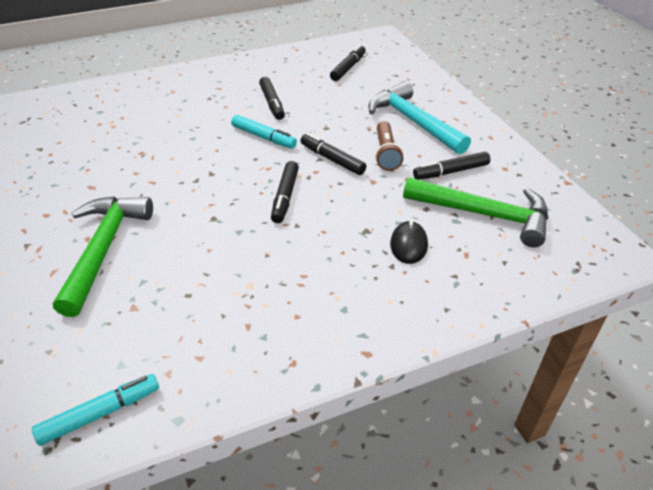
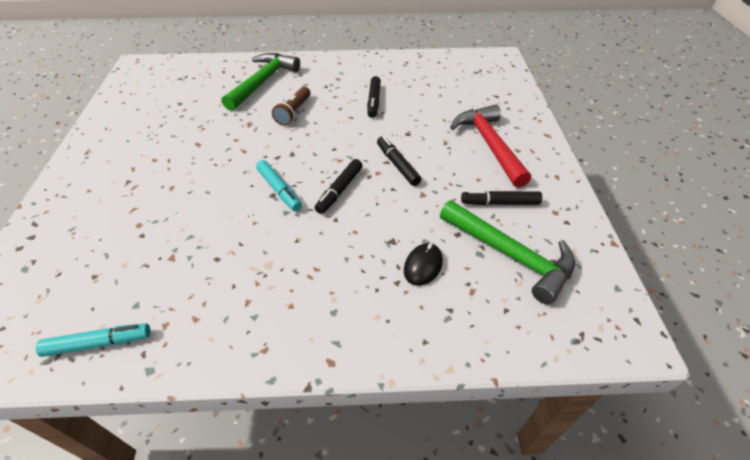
camera: 20 degrees right, 5 degrees up
green hammer [53,196,153,317] -> green hammer moved to [222,53,300,111]
turquoise marker [231,115,297,149] -> turquoise marker moved to [256,160,302,211]
black marker [330,45,366,81] -> none
turquoise hammer [368,81,471,155] -> red hammer [450,105,531,188]
brown flashlight [375,121,404,171] -> brown flashlight moved to [272,87,310,126]

